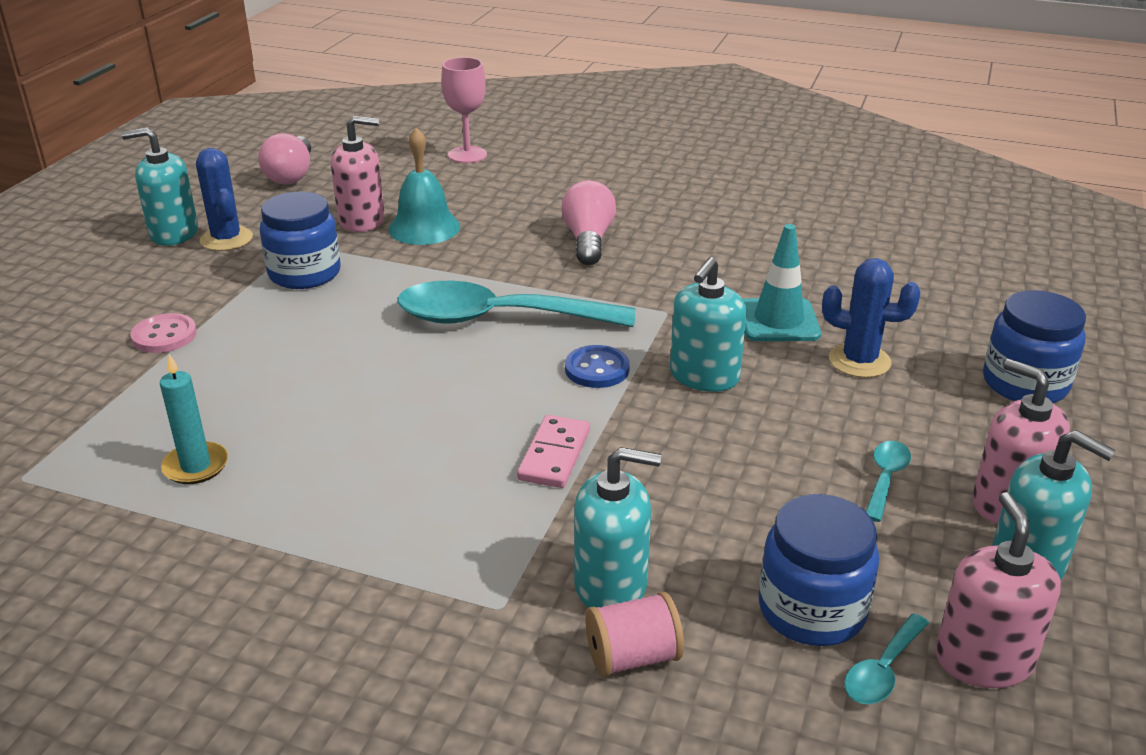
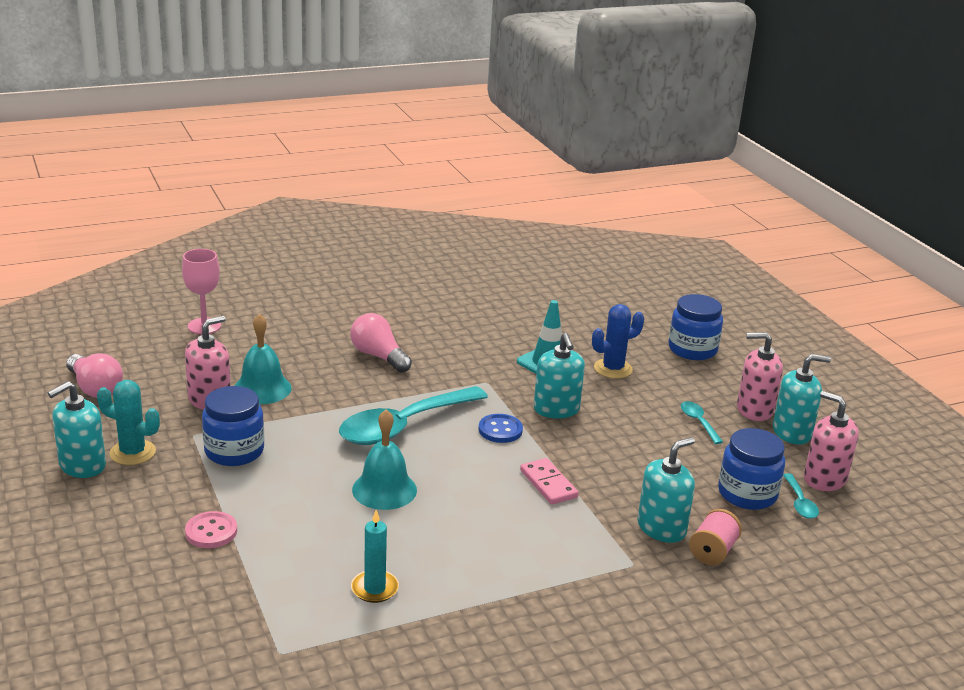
camera: 45 degrees left, 5 degrees down
blue cactus [196,148,253,251] -> turquoise cactus [97,380,160,465]
none -> turquoise bell [352,409,417,510]

